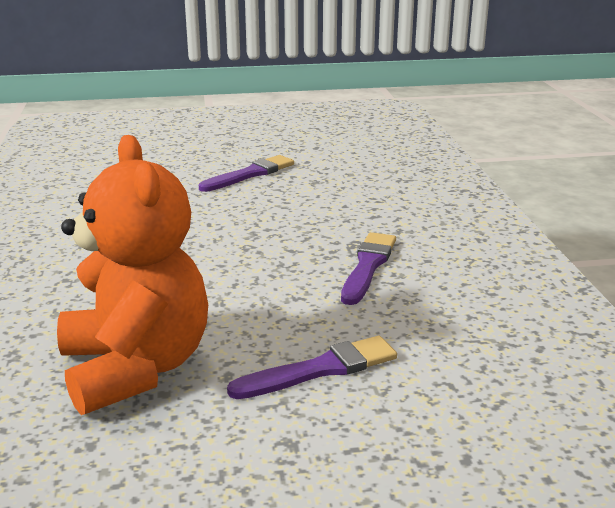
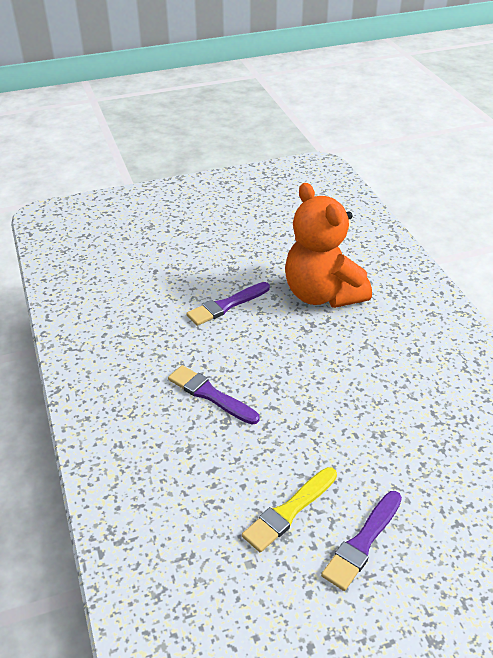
camera: 170 degrees right, 15 degrees up
purple brush [341,232,396,305] -> purple brush turned 120 degrees clockwise [168,365,259,425]
none -> yellow brush [242,467,337,552]

